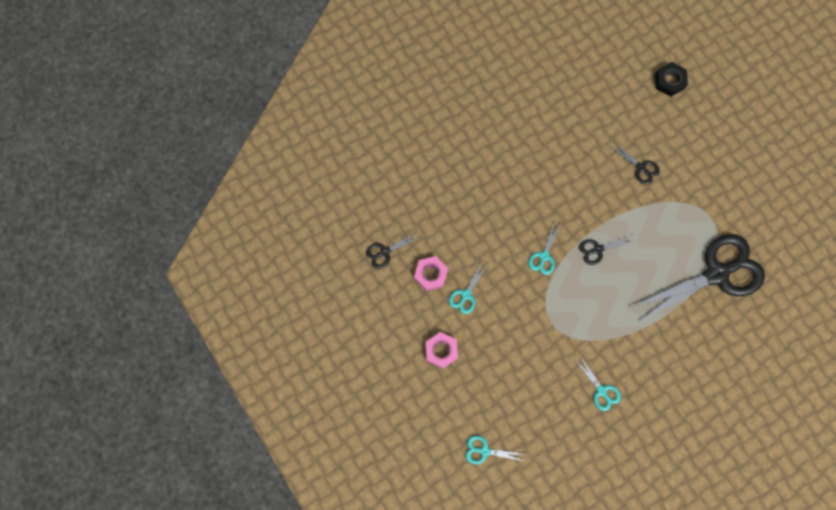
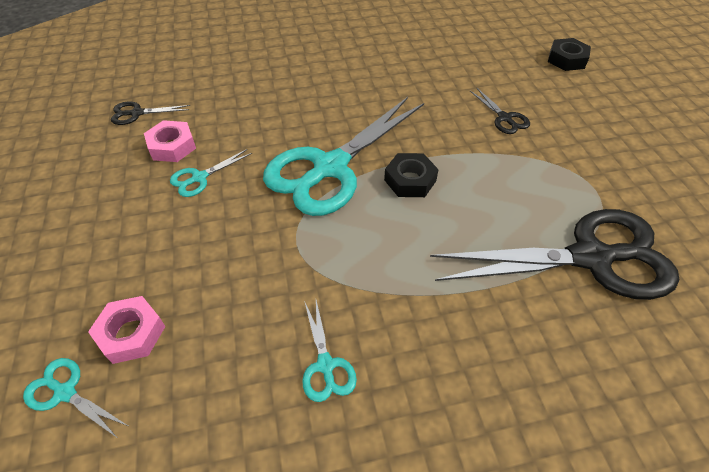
camera: 20 degrees right, 25 degrees down
pink nut [425,332,458,369] -> pink nut moved to [88,296,166,364]
turquoise scissors [528,223,560,275] -> turquoise scissors [263,97,424,216], size x2.41
black scissors [579,235,635,265] -> black nut [384,153,439,197]

